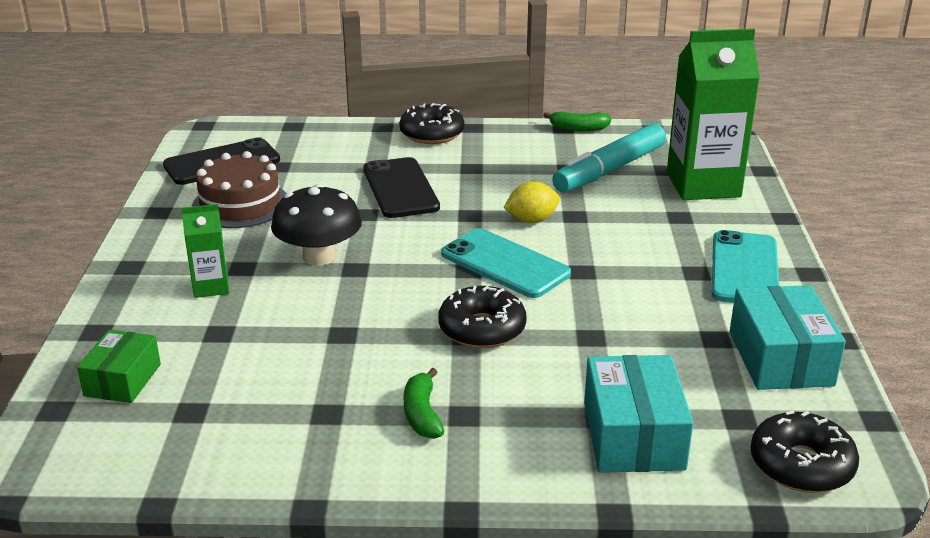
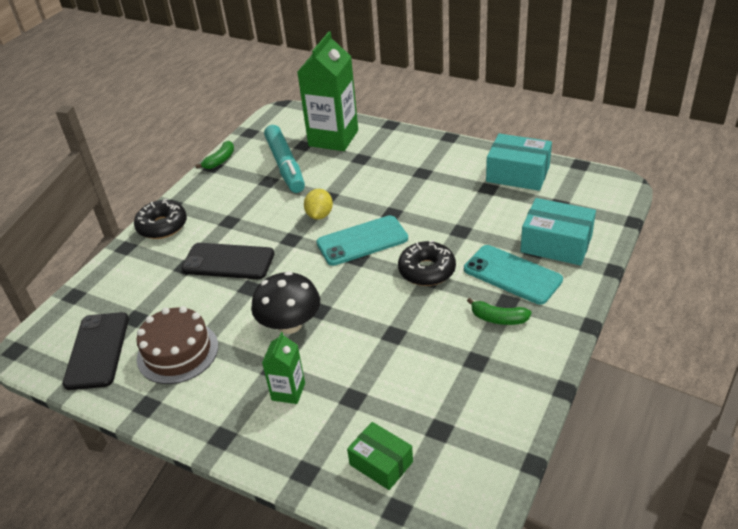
camera: 60 degrees left, 10 degrees up
turquoise phone [712,230,780,303] -> turquoise phone moved to [464,245,563,305]
black donut [750,410,859,493] -> none

